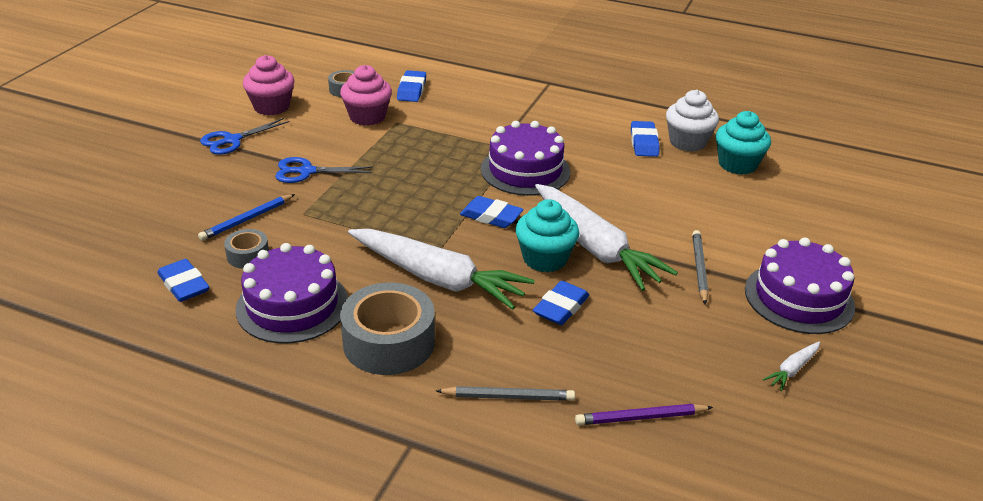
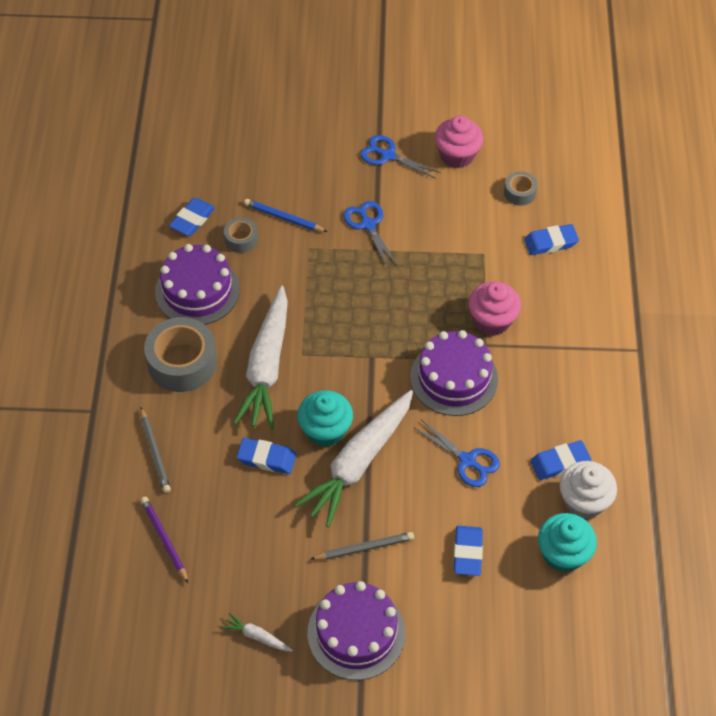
camera: 70 degrees right, 20 degrees up
pink cupcake [340,65,392,126] -> pink cupcake moved to [468,281,521,336]
blue eraser [460,196,523,228] -> blue eraser moved to [454,526,483,576]
none -> blue scissors [413,419,500,487]

